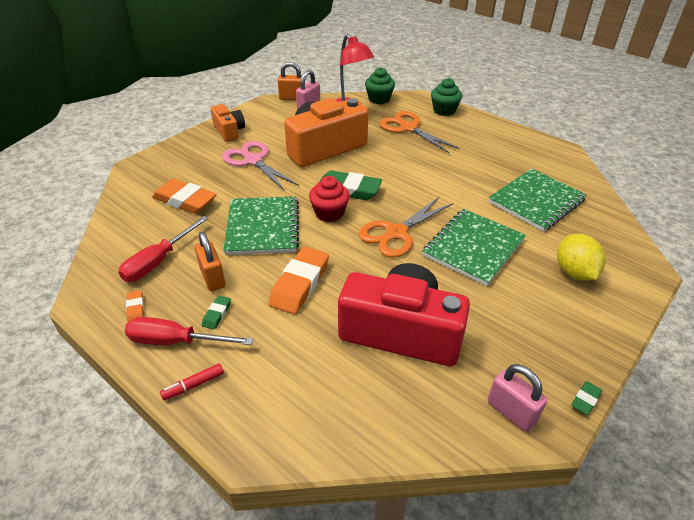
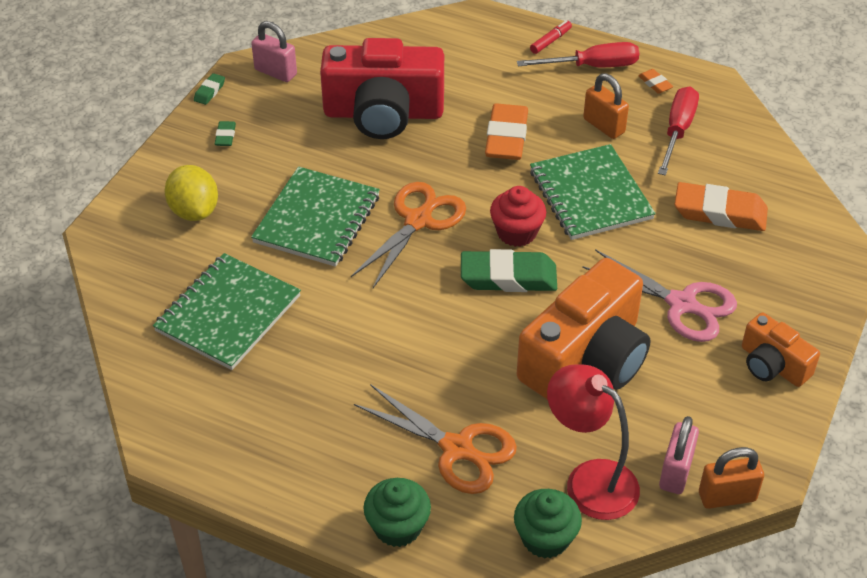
camera: 165 degrees right, 5 degrees up
green eraser [202,296,231,330] -> green eraser moved to [215,121,236,146]

